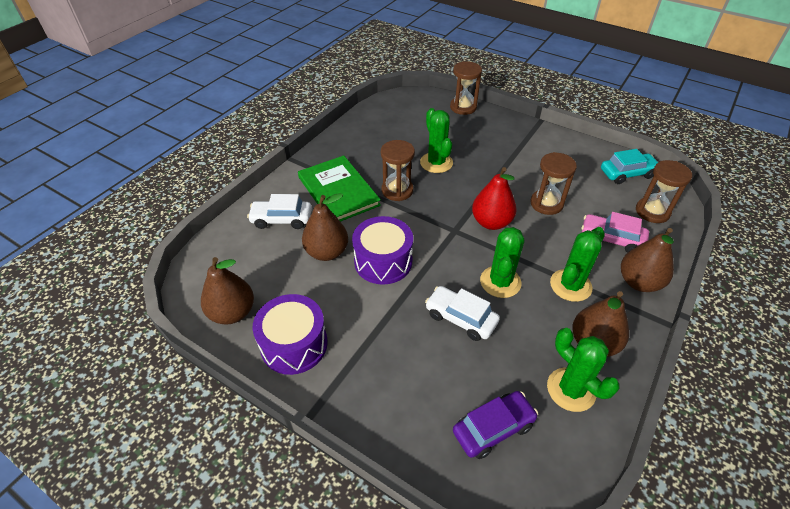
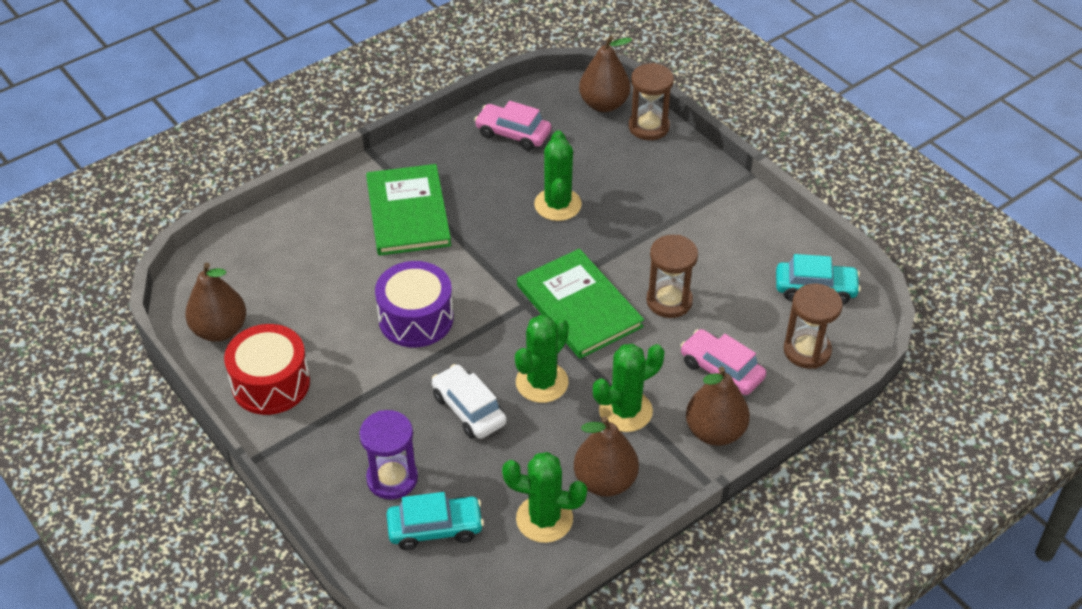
camera: 20 degrees right, 0 degrees up
white car [247,194,312,229] -> none
purple drum [253,294,328,375] -> red drum [224,324,310,415]
brown pear [302,193,348,261] -> brown pear moved to [579,35,632,112]
brown hourglass [381,140,415,201] -> none
purple car [453,391,538,459] -> turquoise car [386,492,484,550]
red pear [472,167,517,230] -> green book [517,249,644,359]
green cactus [547,328,620,412] -> green cactus turned 60 degrees counterclockwise [502,452,587,543]
none -> purple hourglass [359,410,418,500]
none -> pink car [474,101,551,151]

